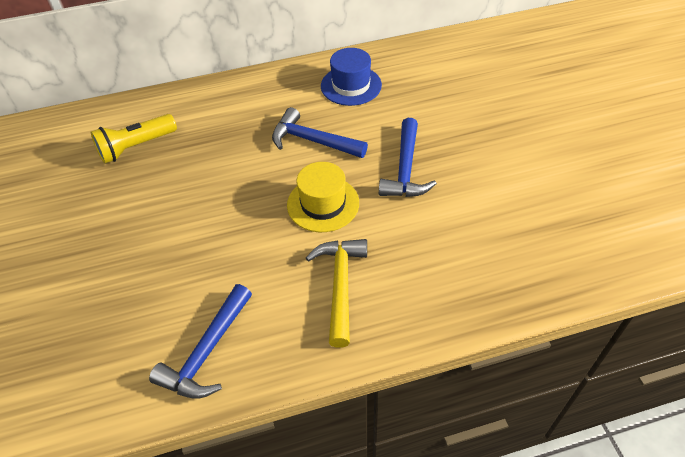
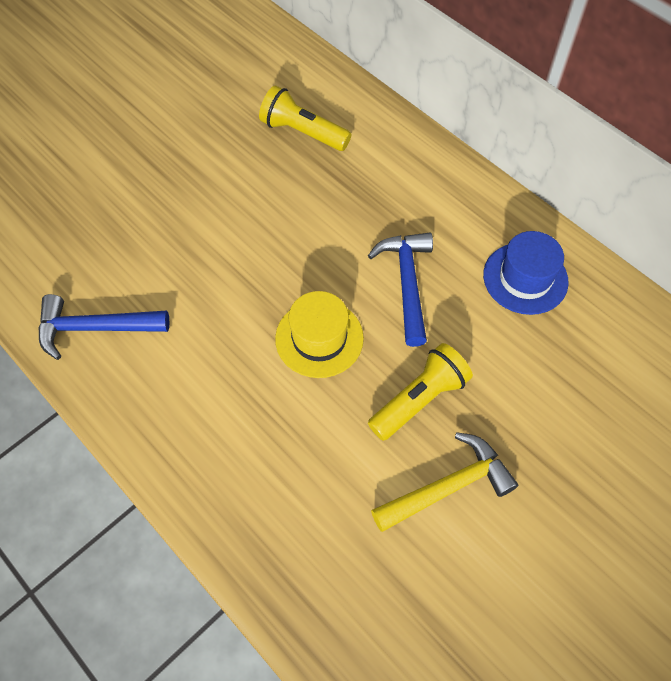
camera: 60 degrees right, 10 degrees up
yellow hammer [306,239,367,348] -> yellow hammer moved to [371,432,518,532]
blue hammer [379,118,437,197] -> yellow flashlight [368,343,473,441]

